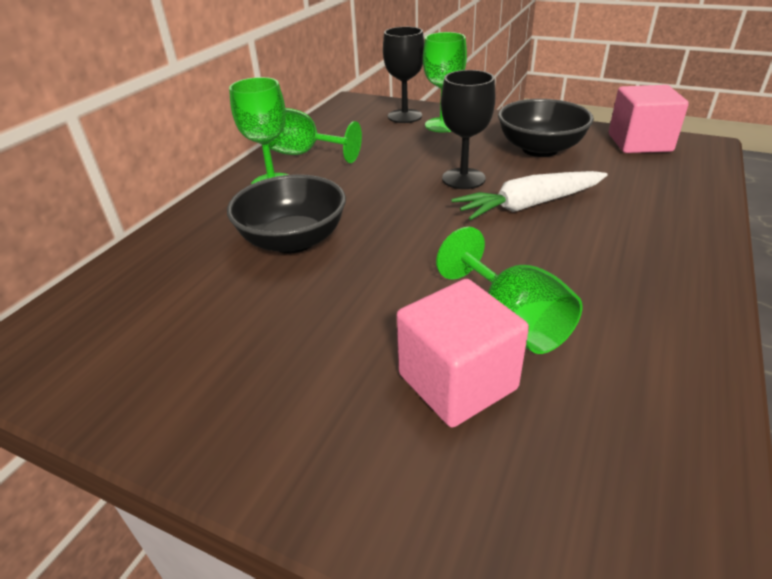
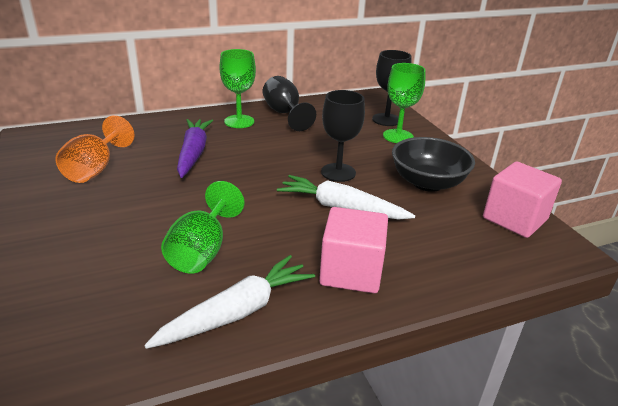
camera: 40 degrees right, 5 degrees down
black bowl [227,174,346,253] -> purple carrot [177,119,213,178]
green goblet [269,108,362,163] -> black goblet [263,76,316,131]
pink cube [396,279,529,428] -> pink cube moved to [319,207,388,293]
none -> orange goblet [56,115,135,183]
none -> white carrot [144,255,315,349]

